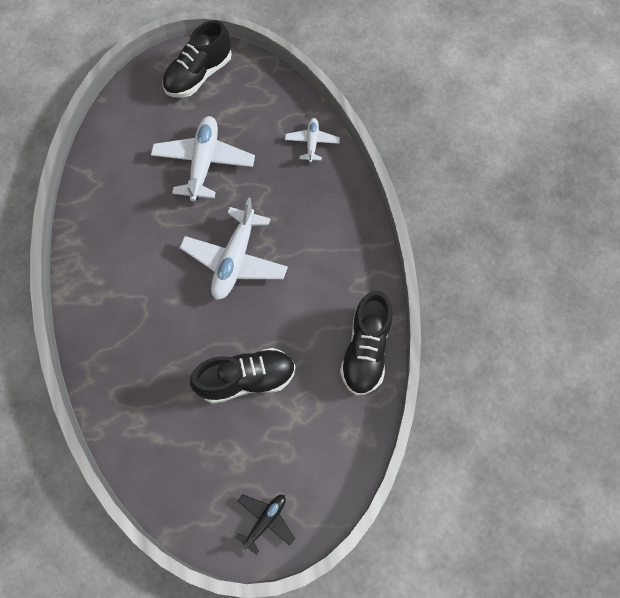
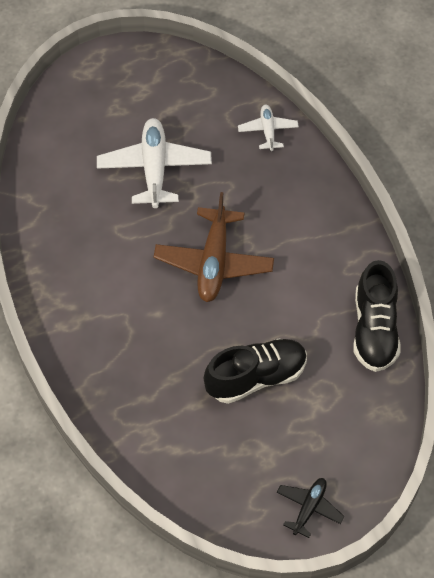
camera: 10 degrees left, 10 degrees down
black shoe [162,20,232,98] -> none
white plane [180,197,288,300] -> brown plane [154,192,274,302]

